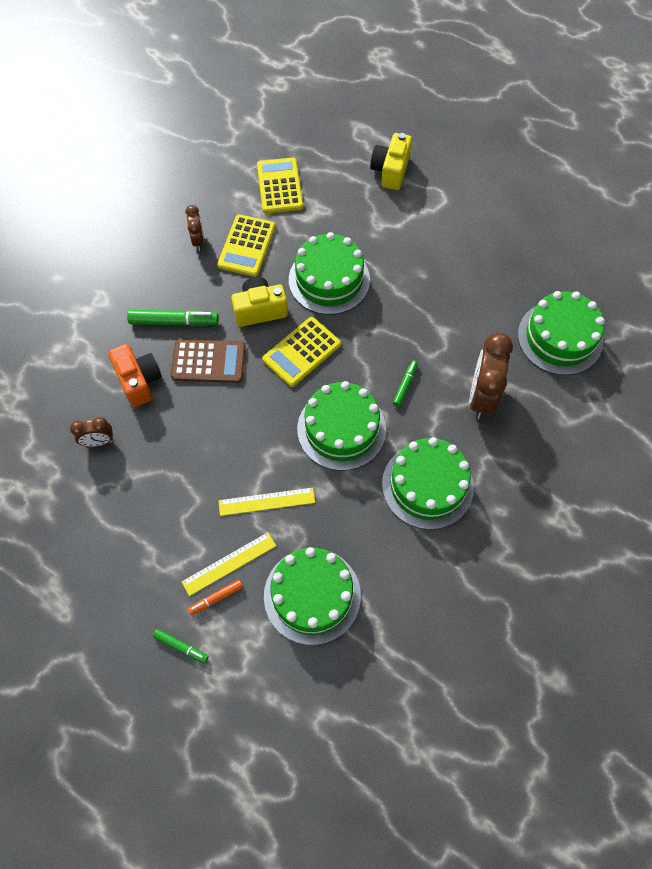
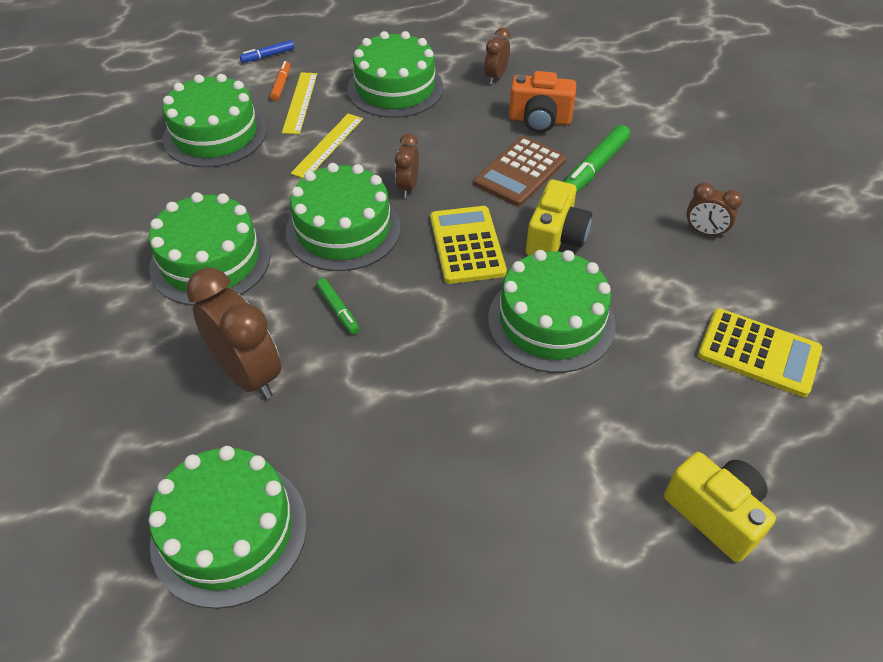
camera: 125 degrees right, 15 degrees down
green marker [153,629,209,663] -> blue marker [240,40,294,63]
yellow calculator [217,214,276,277] -> none
none -> green cake [347,31,443,118]
none -> brown clock [395,133,419,198]

